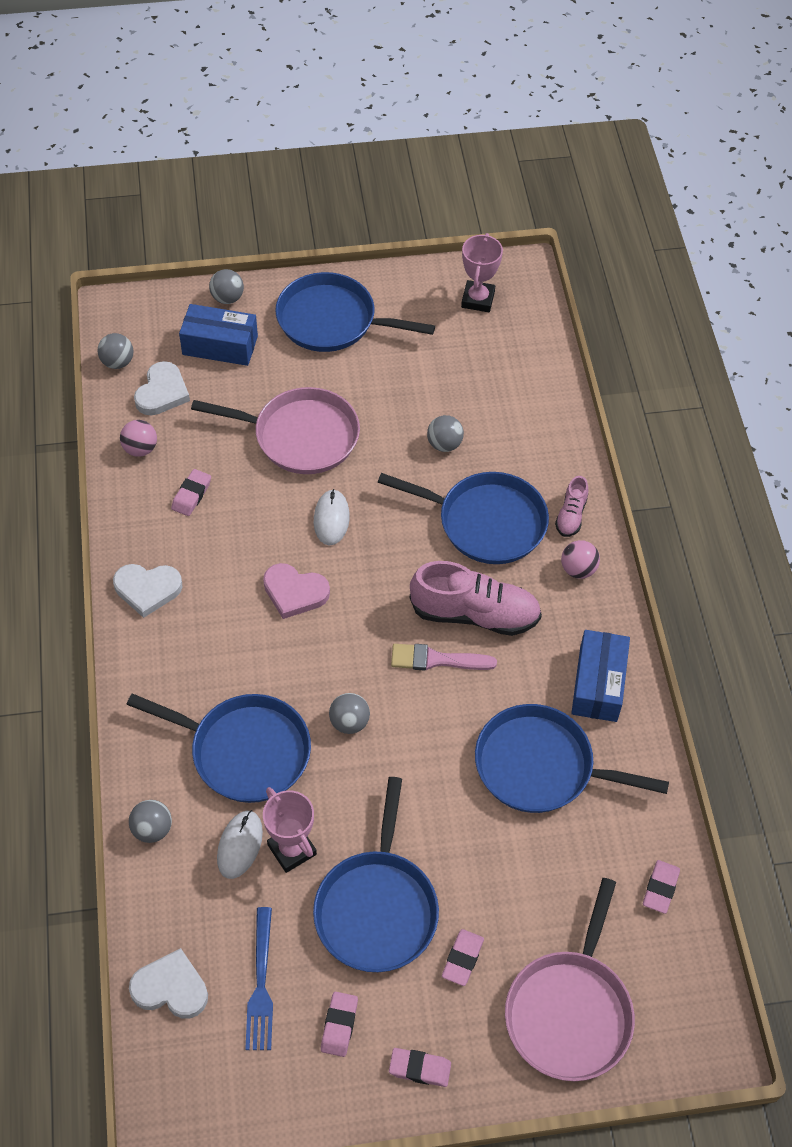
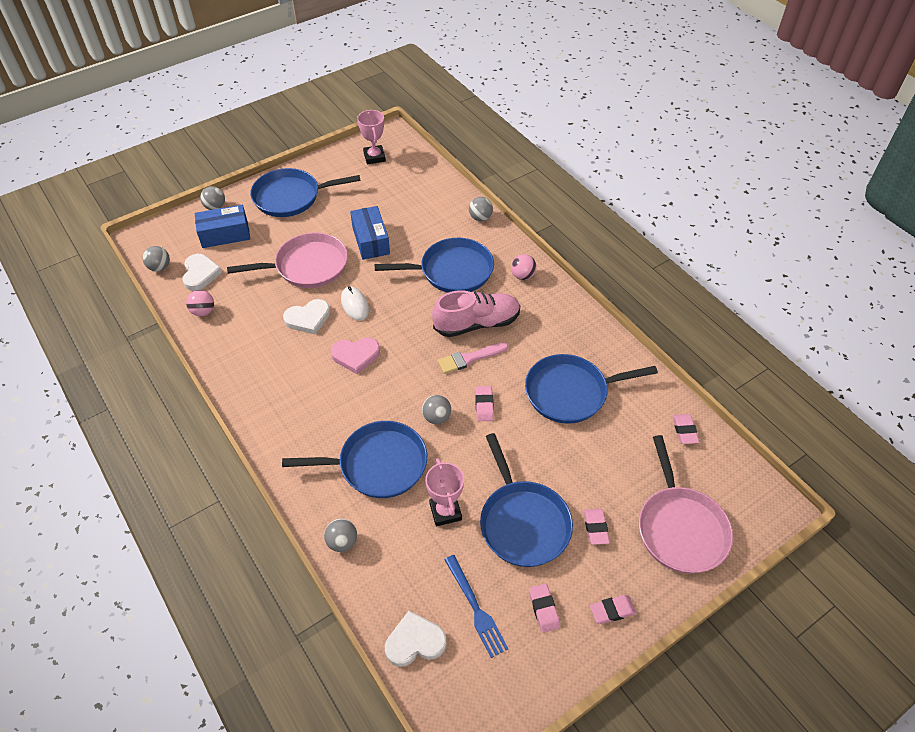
camera: 25 degrees left, 5 degrees down
white heart [113,564,182,618] -> white heart moved to [283,299,330,335]
pink eraser [171,469,211,516] -> pink eraser moved to [475,386,494,421]
white mouse [217,810,263,879] -> none
pink trophy [263,787,317,873] -> pink trophy turned 45 degrees clockwise [425,458,464,526]
grey ball [427,415,464,452] -> grey ball moved to [469,197,493,221]
pink shoe [555,476,588,537] -> none
blue box [571,630,630,722] -> blue box moved to [350,206,390,260]

